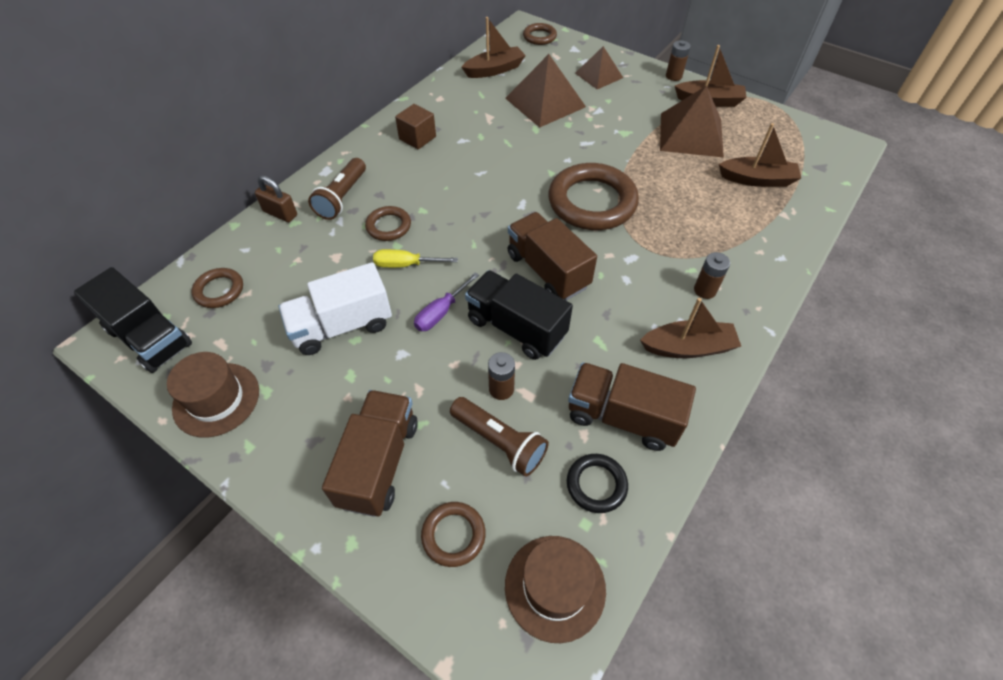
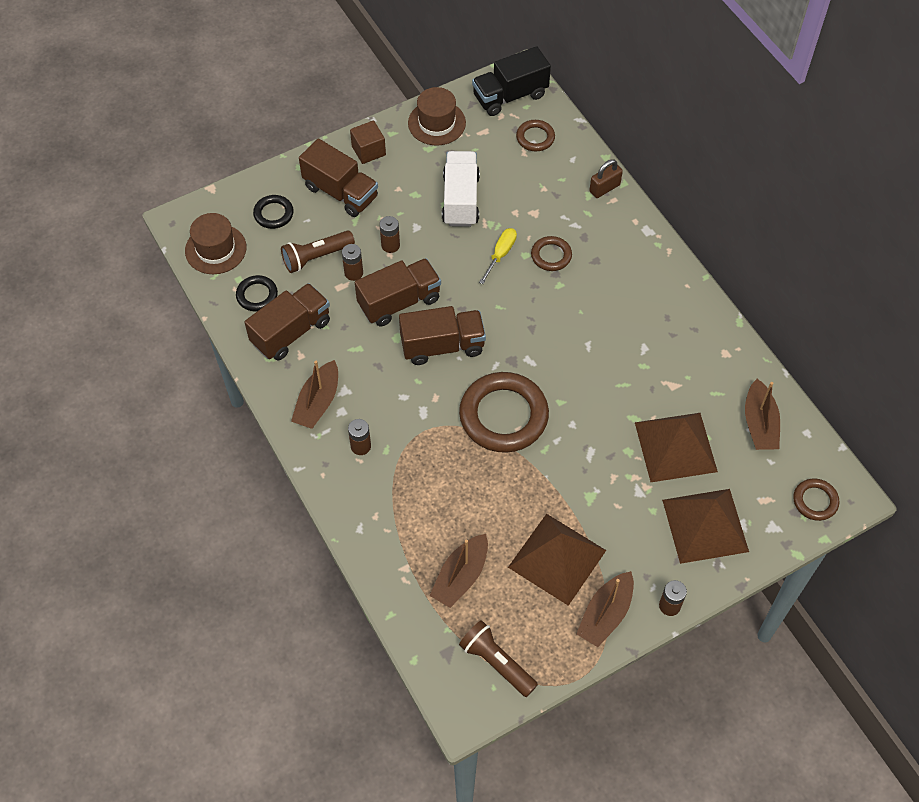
camera: 115 degrees right, 5 degrees up
brown flashlight [308,158,366,220] -> brown flashlight moved to [459,620,538,697]
brown cube [395,104,436,149] -> brown cube moved to [350,121,386,164]
purple screwdriver [414,272,479,331] -> none
brown ring [421,502,486,567] -> black ring [253,195,294,229]
black truck [465,270,573,360] -> brown truck [355,258,441,326]
brown pyramid [575,46,623,89] -> brown pyramid [662,489,749,564], size x1.60
none -> brown battery [380,216,400,253]

